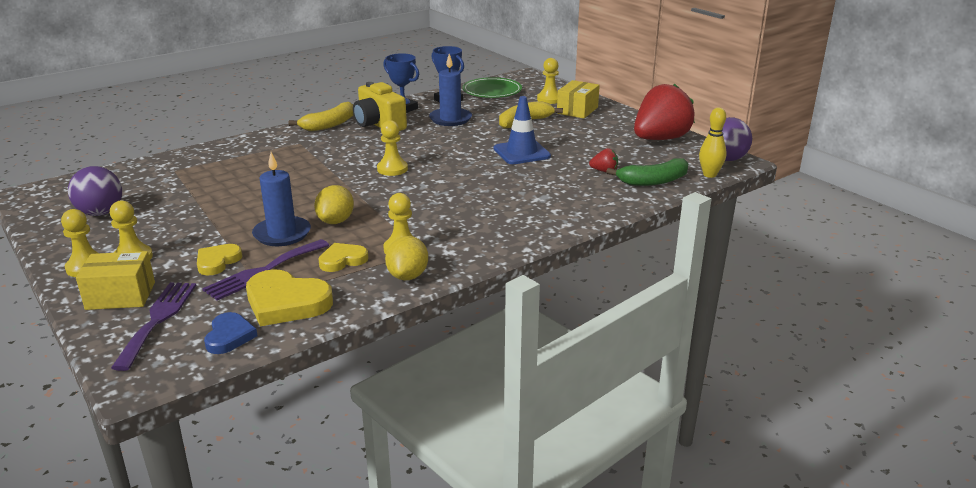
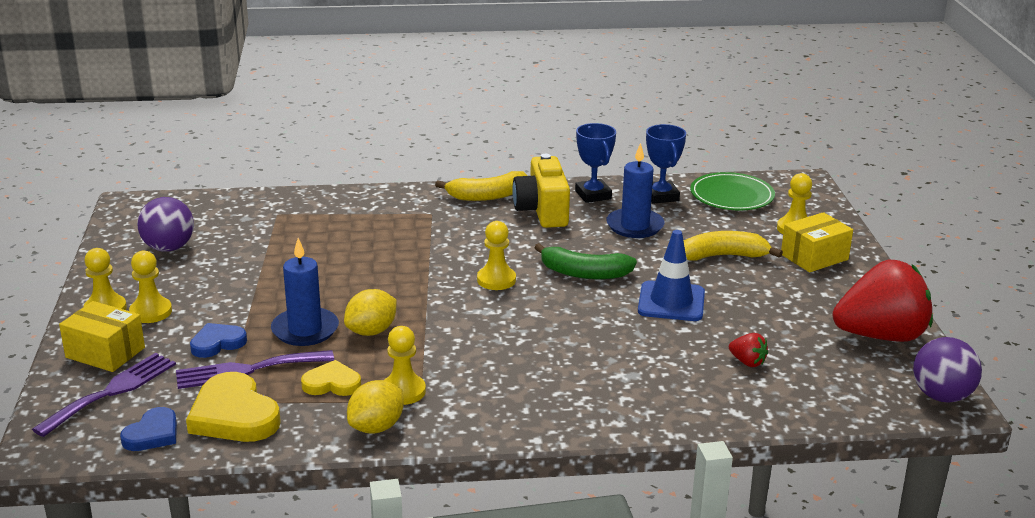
camera: 30 degrees right, 0 degrees up
yellow heart [197,244,242,275] -> blue heart [190,323,247,358]
green banana [606,158,689,186] -> green banana moved to [534,243,637,279]
yellow bowling pin [699,108,727,178] -> none

